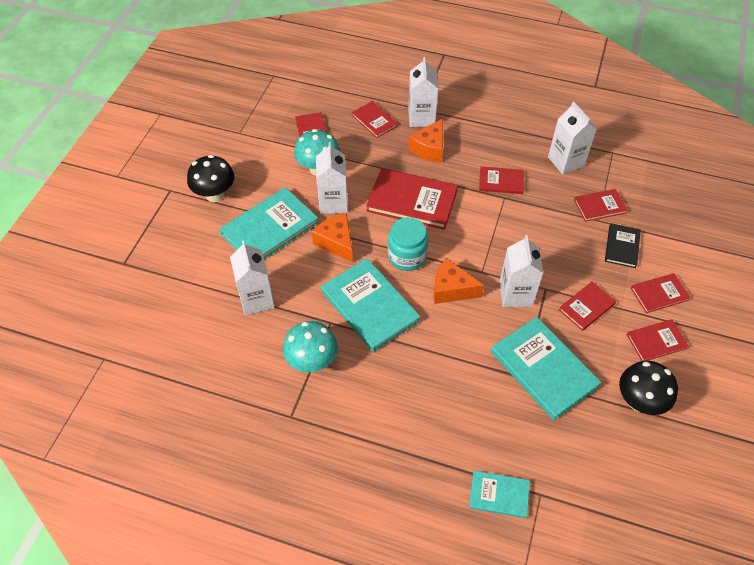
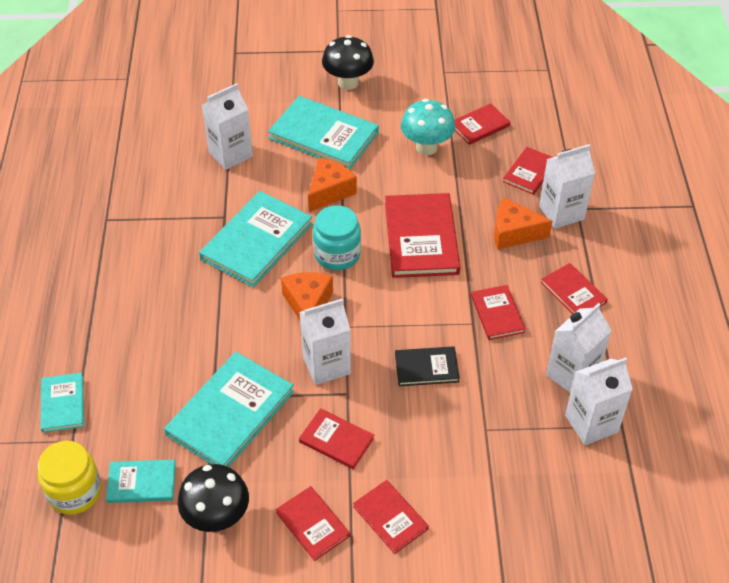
camera: 70 degrees right, 5 degrees down
turquoise mushroom [283,321,338,373] -> none
white carton [316,142,348,214] -> white carton moved to [565,357,633,445]
red book [574,189,628,222] -> red book moved to [541,263,608,314]
black book [605,224,641,268] -> black book moved to [395,346,460,386]
none -> yellow jar [38,441,102,515]
none -> turquoise book [106,460,176,503]

